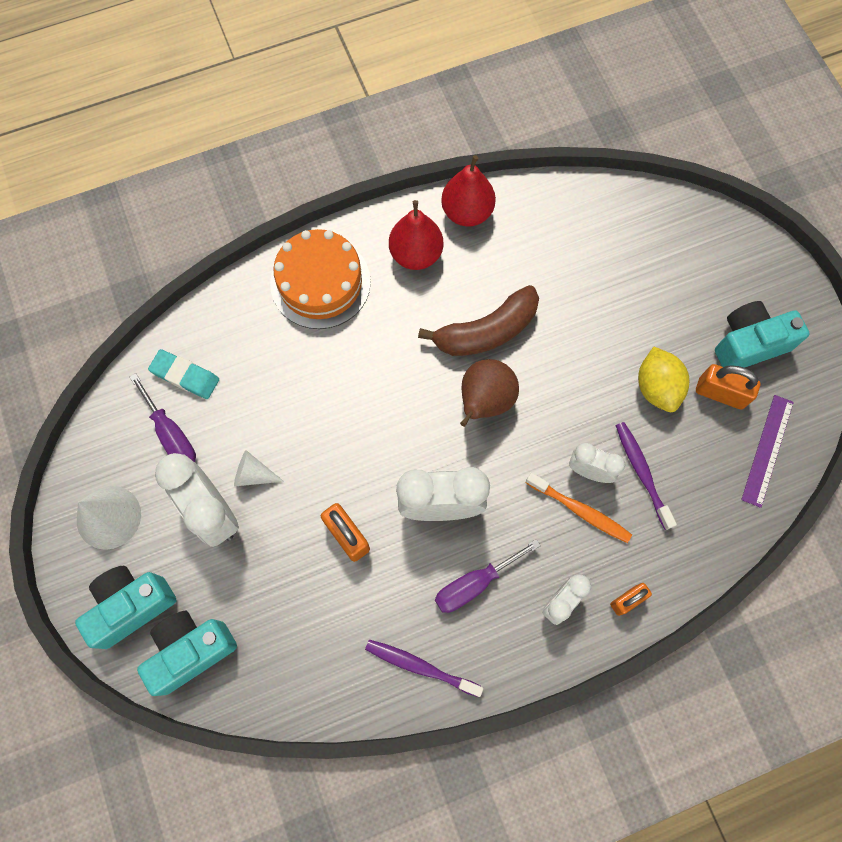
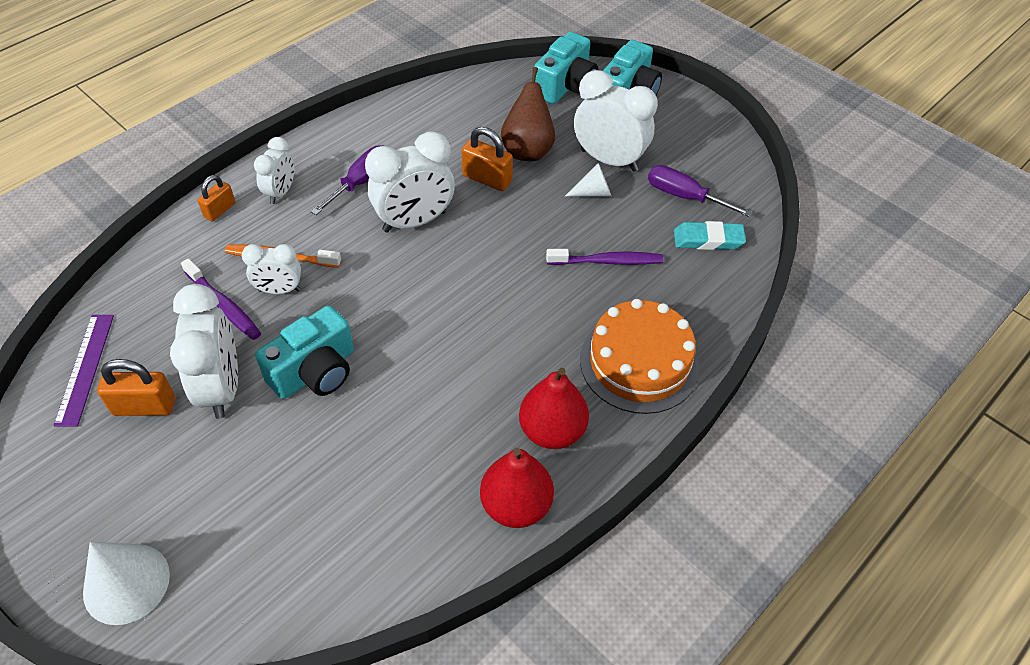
camera: 155 degrees right, 20 degrees down
white cone [77,486,141,550] -> white cone moved to [83,542,170,625]
purple toothbrush [365,640,483,697] -> purple toothbrush moved to [546,249,663,265]
brown banana [418,285,539,356] -> none
brown pear [460,359,519,427] -> brown pear moved to [501,67,555,161]
yellow lemon [638,347,689,412] -> white clock [170,284,238,419]
turquoise camera [715,301,810,368] -> turquoise camera moved to [255,305,354,399]

